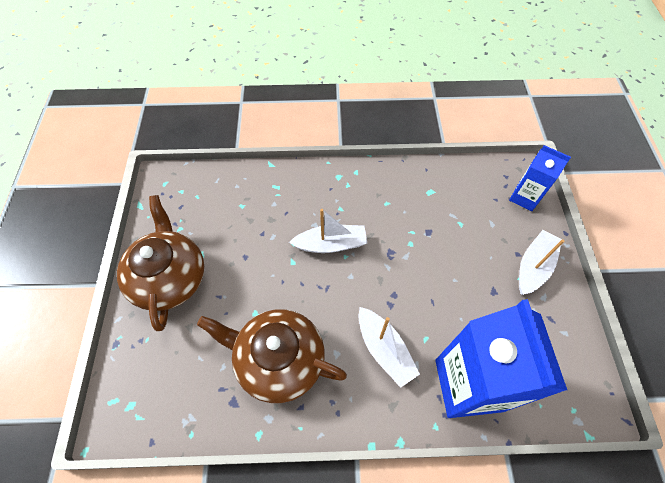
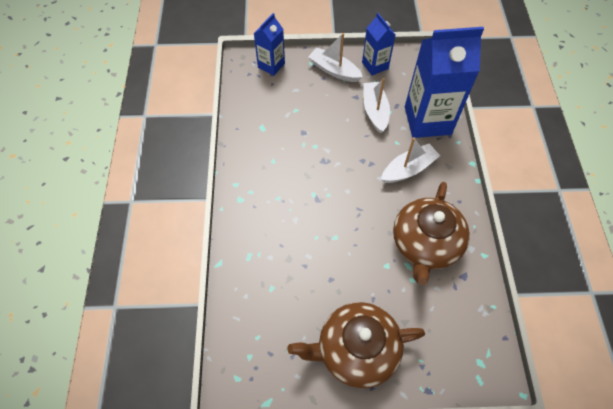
camera: 90 degrees left, 0 degrees up
white boat [289,209,367,253] -> white boat moved to [363,78,390,134]
none -> blue carton [362,13,396,75]

